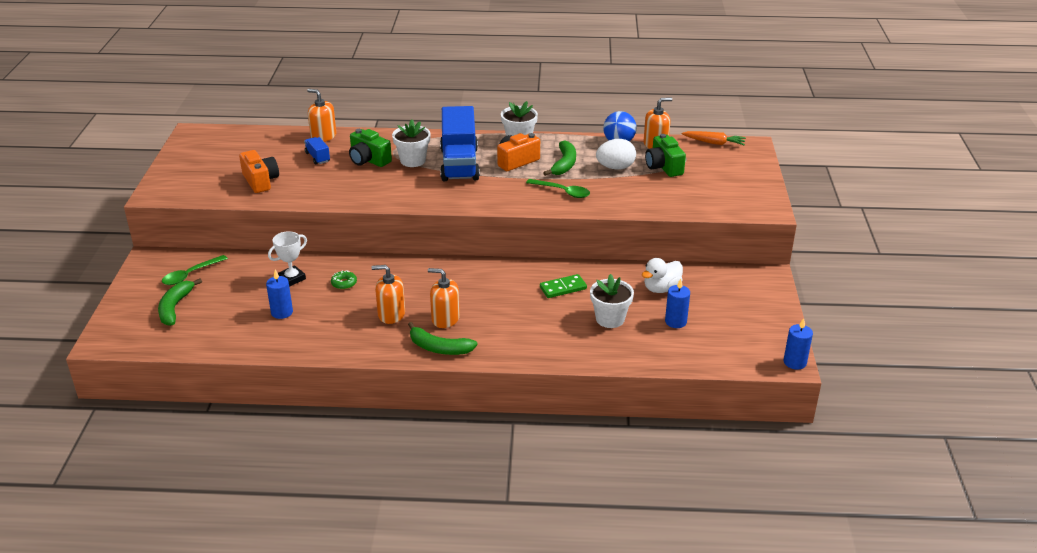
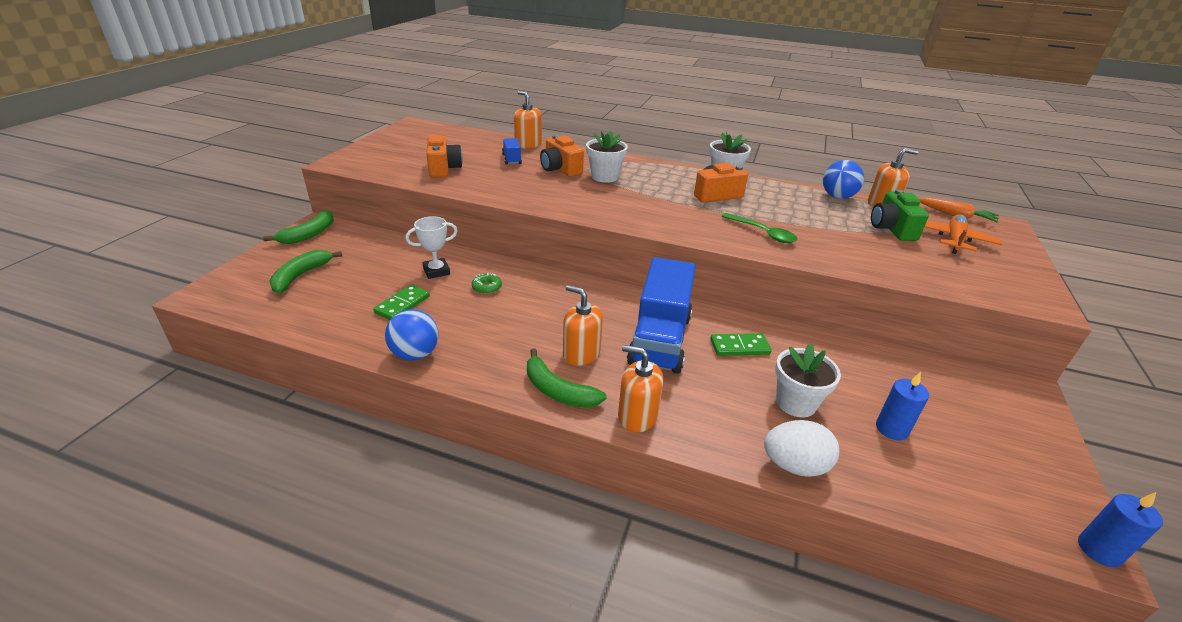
camera: 15 degrees right, 0 degrees up
green spoon [162,255,228,285] -> none
blue candle [266,270,293,319] -> green domino [373,285,430,320]
green camera [349,129,392,167] -> orange camera [540,134,584,177]
orange soap dispenser [371,265,405,324] -> orange soap dispenser moved to [618,345,663,433]
blue truck [440,106,480,181] -> blue truck moved to [627,257,696,374]
green banana [543,140,576,176] -> green banana moved to [263,210,334,244]
white egg [596,139,636,170] -> white egg moved to [764,420,839,477]
white duck [642,258,683,293] -> none
none -> blue ball [385,309,439,361]
none -> orange plane [925,214,1002,254]

